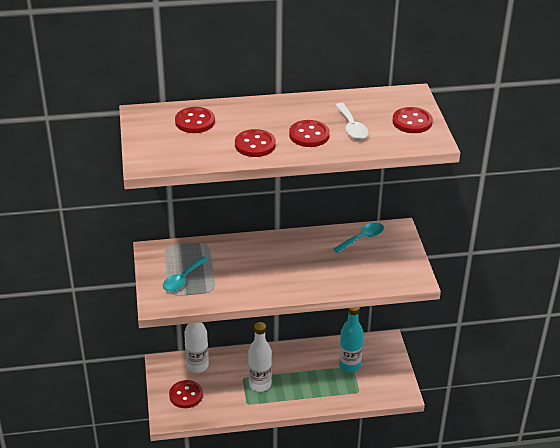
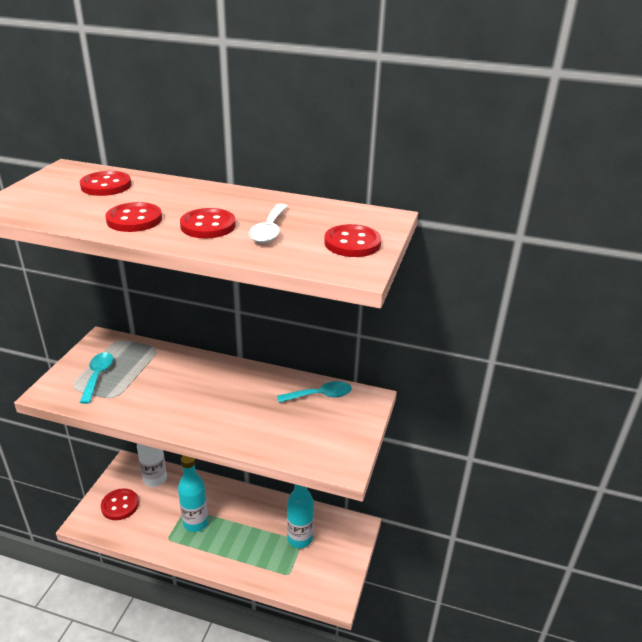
camera: 25 degrees right, 5 degrees down
turquoise spoon [163,256,209,291] -> turquoise spoon turned 120 degrees clockwise [79,352,113,404]
white bottle [248,322,272,392] -> turquoise bottle [178,455,208,532]

